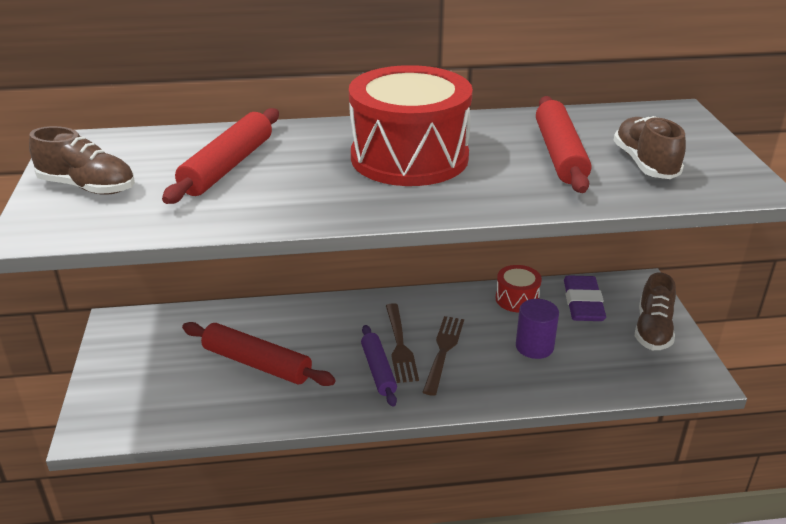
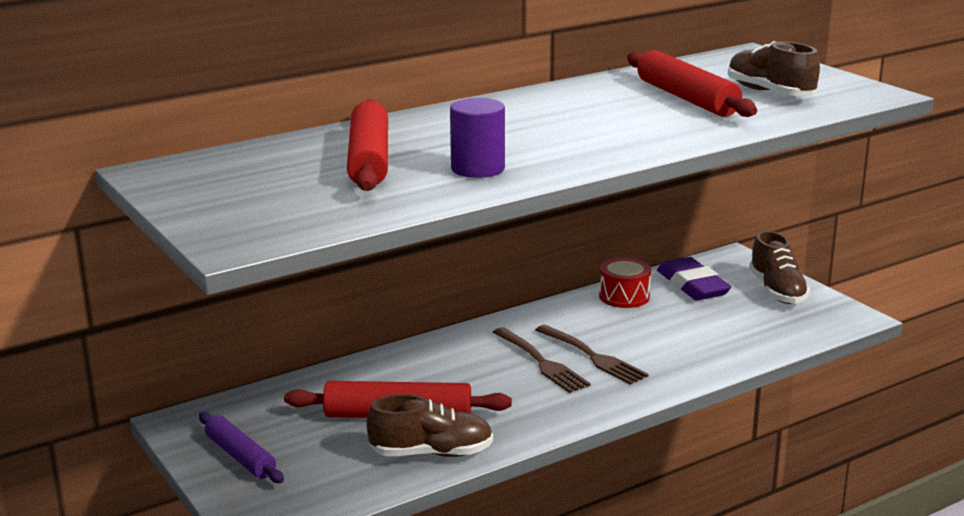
camera: 25 degrees left, 10 degrees down
brown shoe [29,126,135,195] -> brown shoe moved to [366,394,493,457]
red drum [349,65,473,186] -> none
purple rolling pin [361,325,397,407] -> purple rolling pin moved to [199,412,284,483]
brown fork [423,316,464,396] -> brown fork turned 150 degrees clockwise [536,325,649,385]
purple cylinder [516,299,559,359] -> purple cylinder moved to [450,98,505,178]

